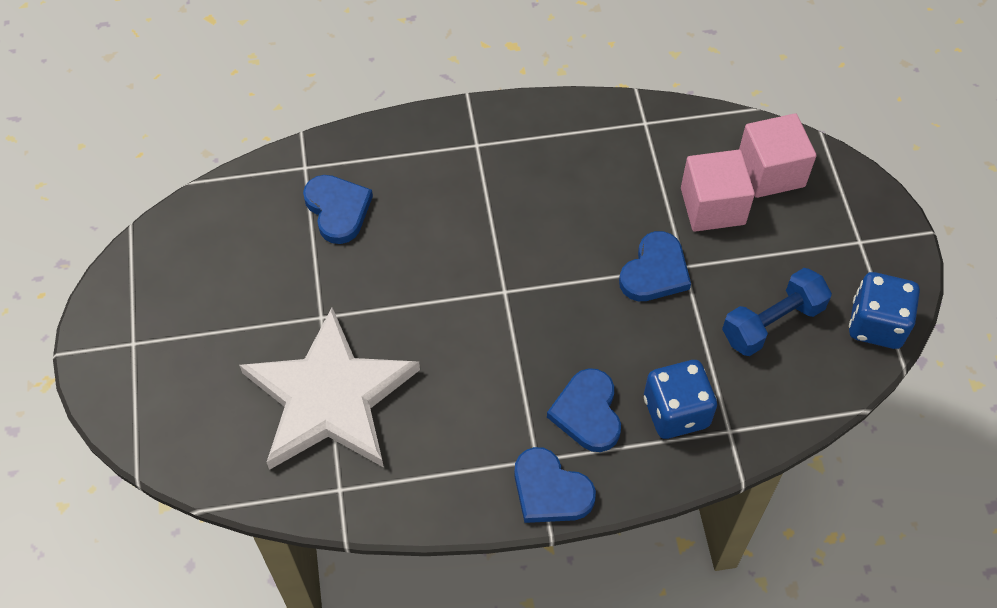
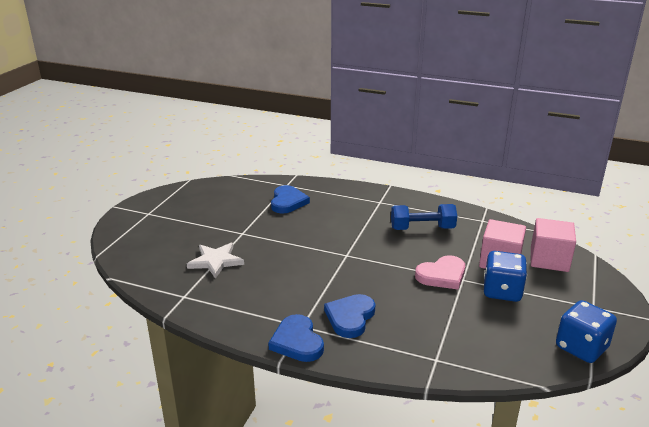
camera: 30 degrees right, 30 degrees down
white star [239,307,420,470] -> white star [187,243,244,279], size x0.51
blue heart [619,231,691,301] -> pink heart [415,255,465,290]
blue dice [644,360,717,439] -> blue dice moved to [484,251,527,302]
blue dumbbell [722,268,832,356] -> blue dumbbell moved to [391,204,457,230]

